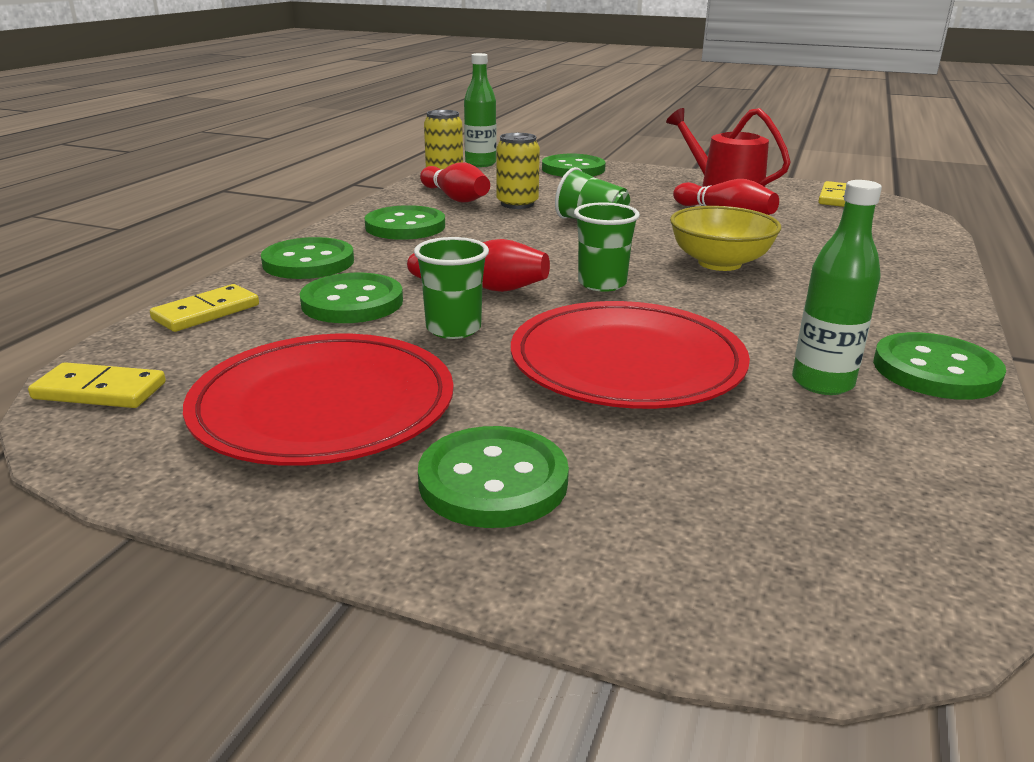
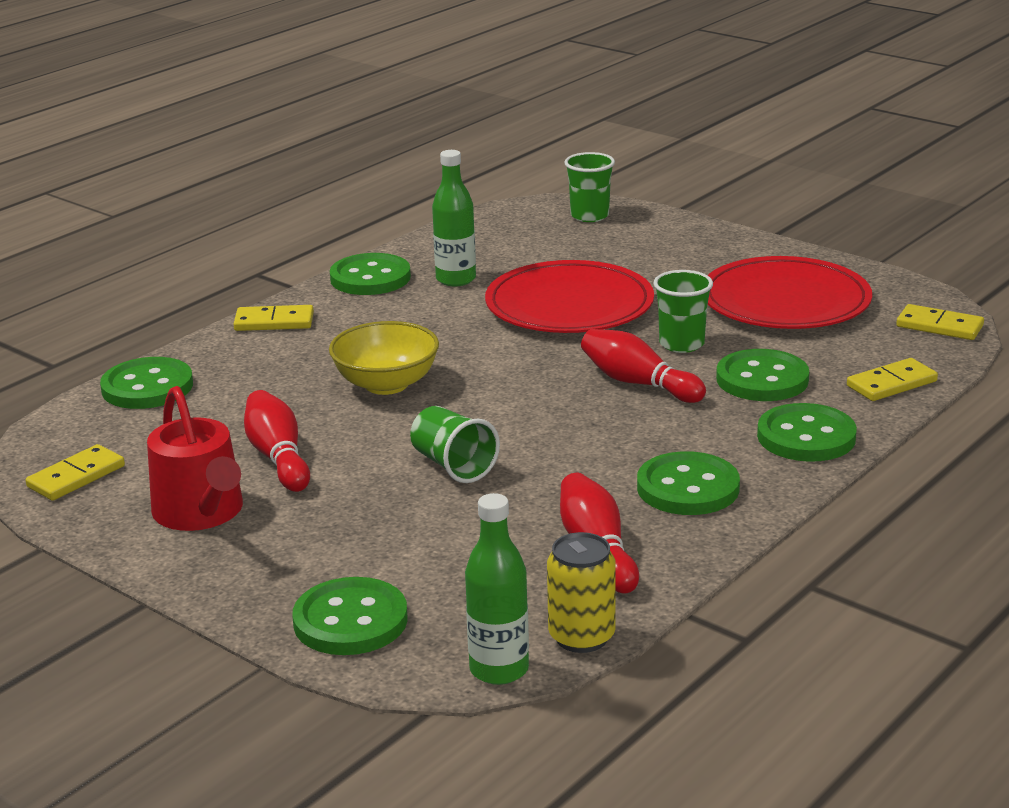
camera: 160 degrees left, 0 degrees up
green button [418,426,569,528] -> green button moved to [100,357,193,409]
yellow can [496,133,540,209] -> none
green cup [574,202,640,292] -> green cup moved to [564,152,615,222]
none -> yellow domino [233,305,314,331]

